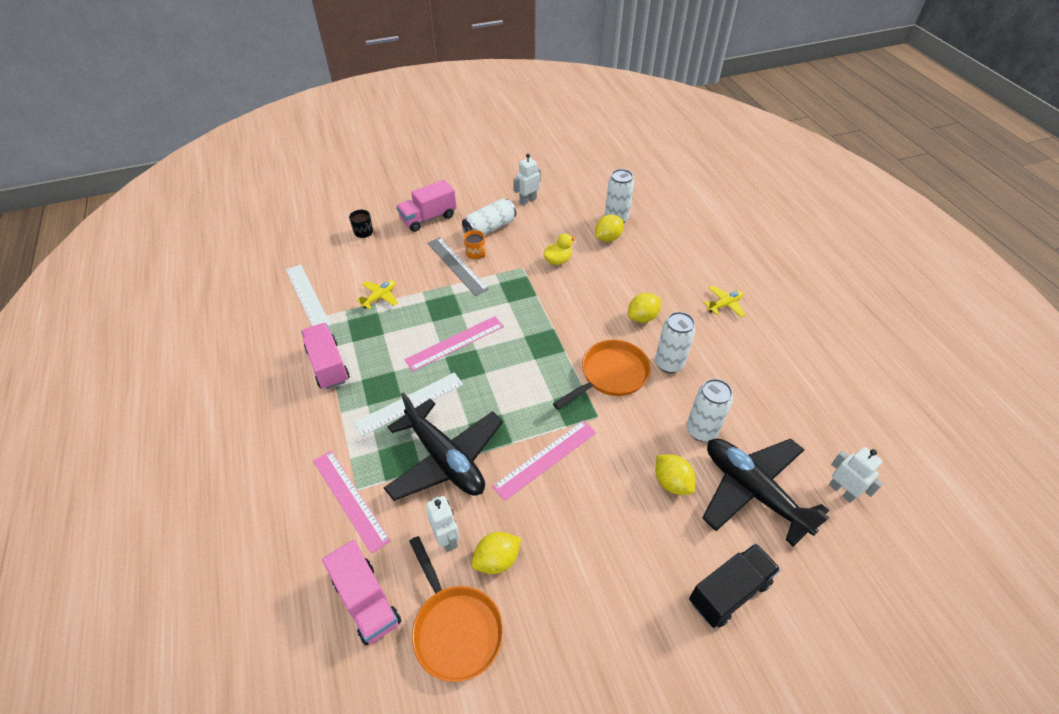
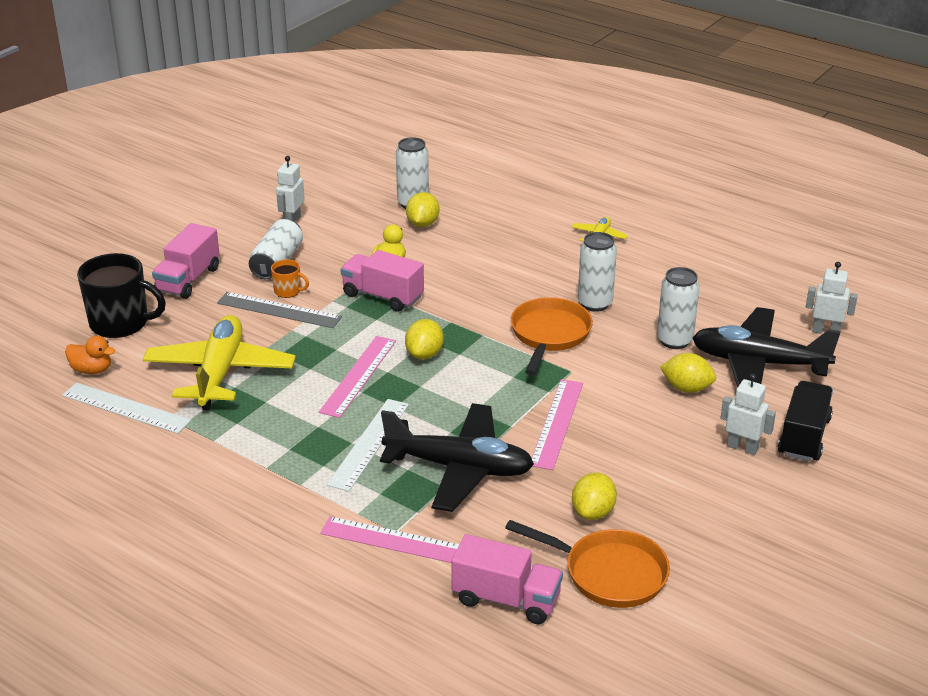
camera: 35 degrees left, 15 degrees down
pink truck [301,323,350,390] -> pink truck moved to [340,250,424,312]
black mug [349,210,373,238] -> black mug [77,253,166,338], size x2.12
yellow plane [356,280,398,309] -> yellow plane [143,315,296,410], size x2.29
white robot [426,496,460,552] -> white robot moved to [720,374,776,455]
yellow lemon [628,293,661,323] -> yellow lemon moved to [405,319,444,359]
none -> orange duck [65,336,115,374]

